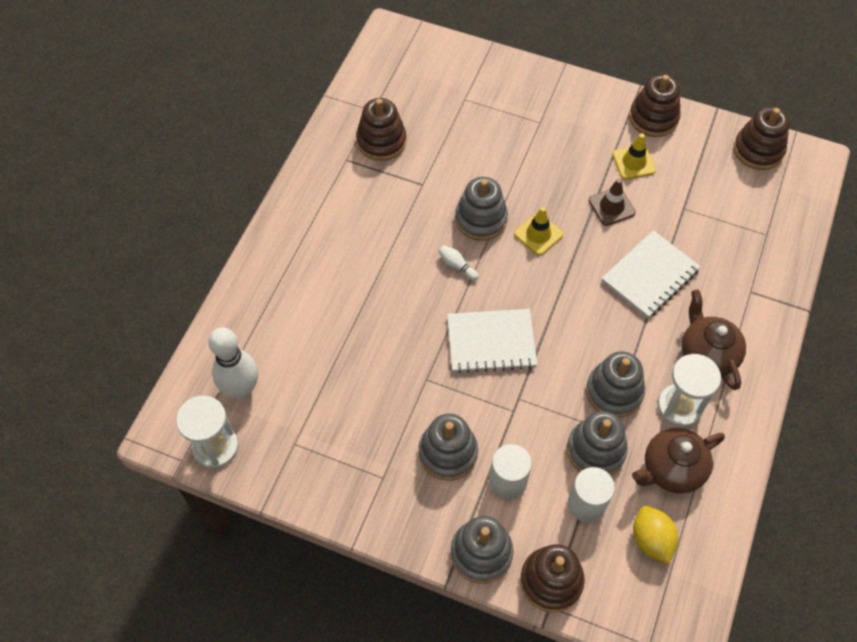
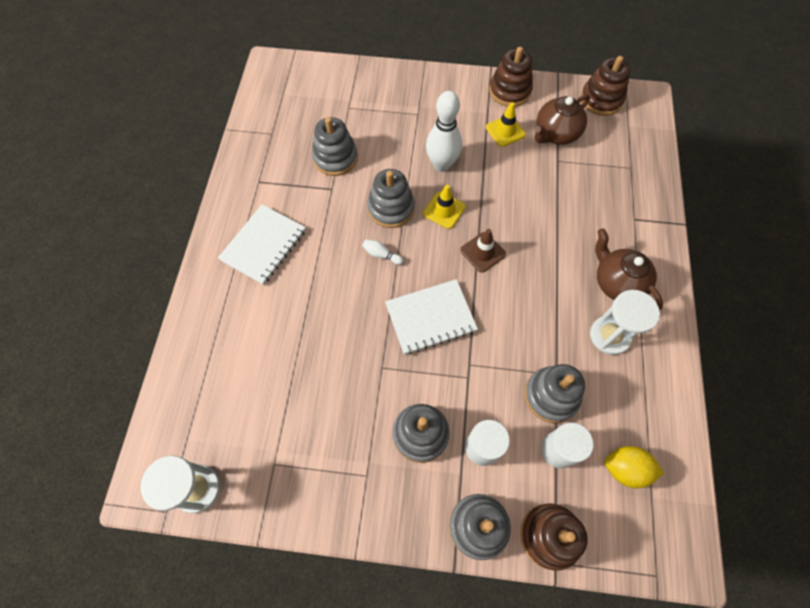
camera: 15 degrees left, 5 degrees up
white bowling pin [209,327,258,399] -> white bowling pin moved to [426,91,462,172]
brown stacking toy [356,98,406,161] -> none
grey stacking toy [586,351,645,418] -> grey stacking toy moved to [312,117,358,176]
brown traffic cone [589,179,636,226] -> brown traffic cone moved to [460,229,506,273]
white notebook [602,230,701,318] -> white notebook moved to [218,204,306,285]
brown teapot [632,428,725,494] -> brown teapot moved to [535,94,590,145]
yellow lemon [633,506,678,564] -> yellow lemon turned 45 degrees counterclockwise [604,446,664,488]

